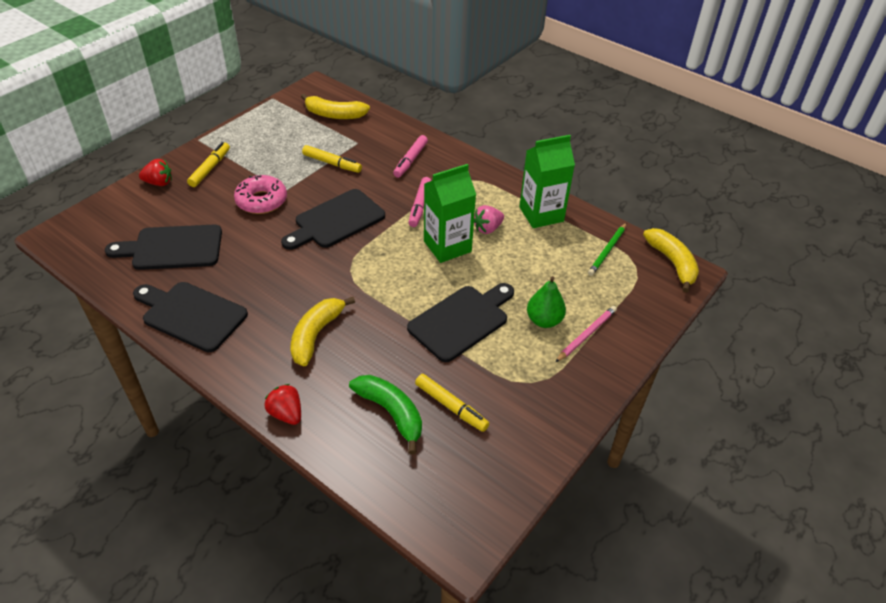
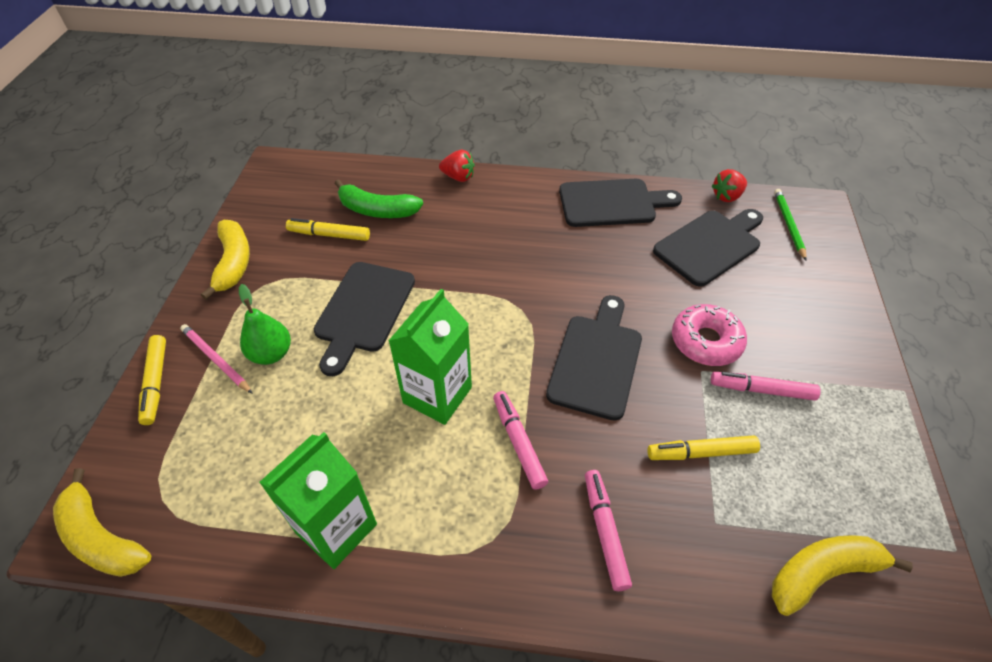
camera: 150 degrees right, 5 degrees up
red strawberry [139,159,172,186] -> red strawberry moved to [712,169,747,202]
yellow marker [187,142,230,187] -> yellow marker moved to [138,335,166,425]
yellow banana [290,297,355,367] -> yellow banana moved to [201,220,250,300]
pink strawberry [474,205,504,234] -> none
pink pencil [556,306,617,362] -> pink pencil turned 120 degrees clockwise [180,324,253,394]
green pencil [588,223,626,276] -> green pencil moved to [774,189,807,261]
none -> pink marker [711,372,821,401]

